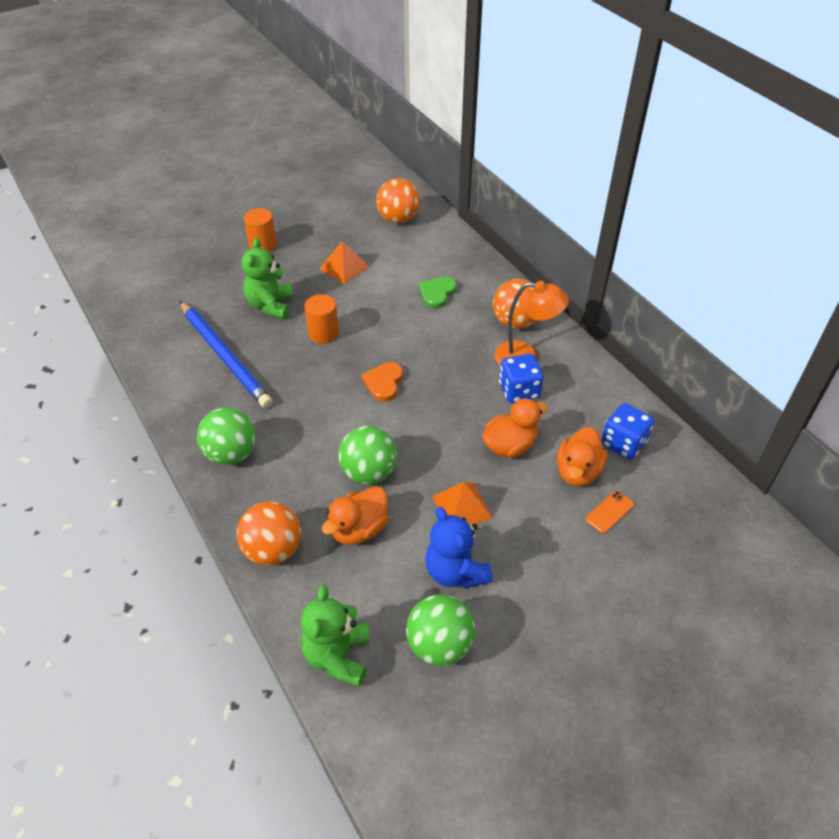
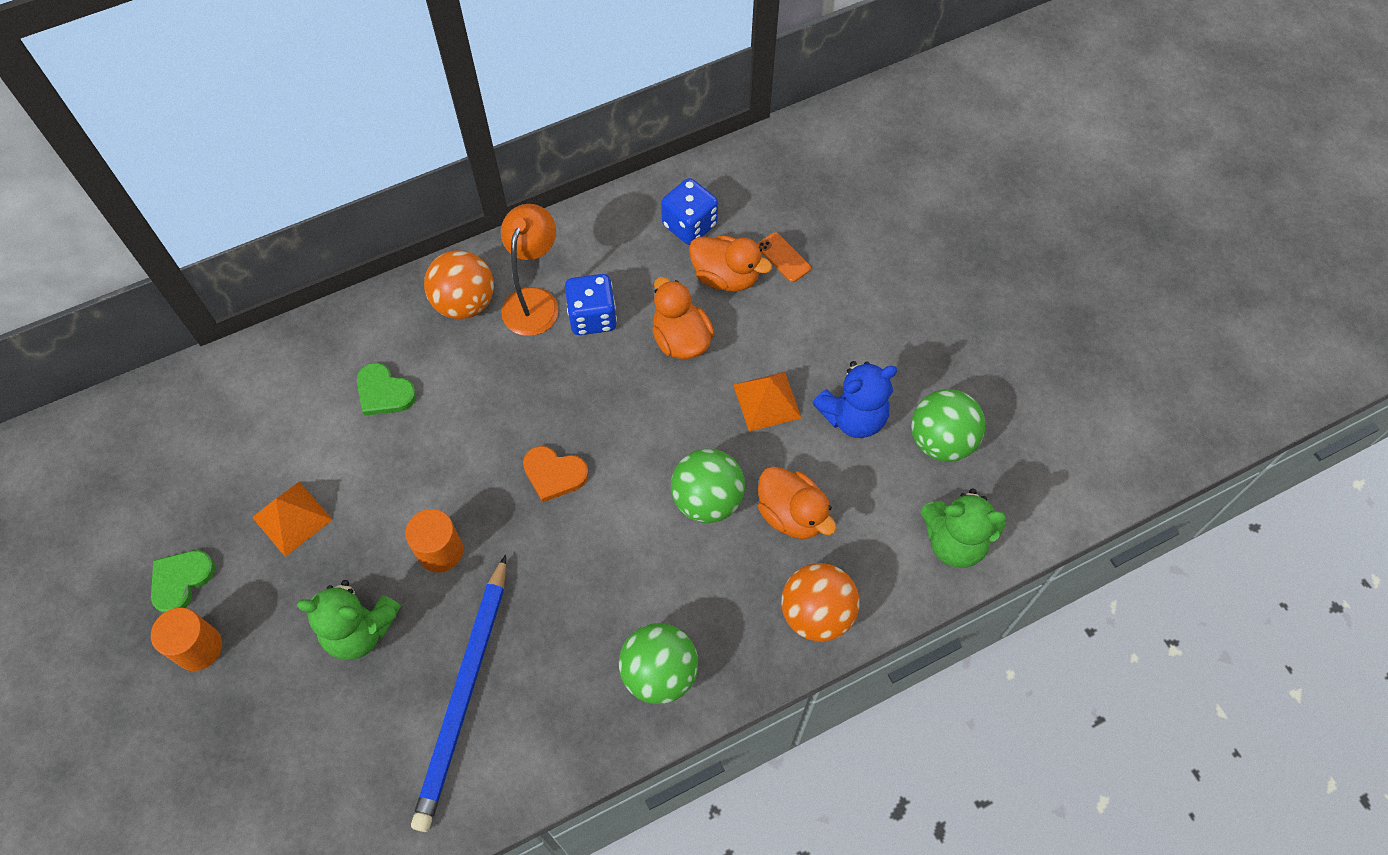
camera: 85 degrees left, 15 degrees up
blue pencil [180,301,273,408] -> blue pencil turned 135 degrees clockwise [411,555,506,832]
orange ball [376,178,420,223] -> none
none -> green heart [151,550,215,613]

